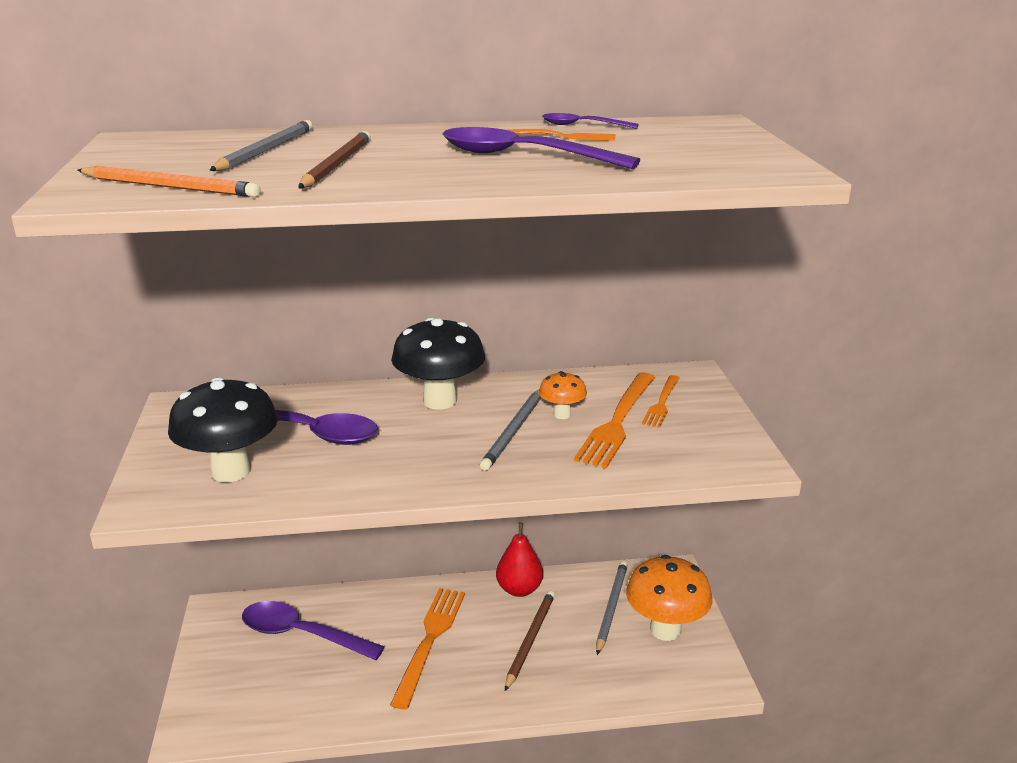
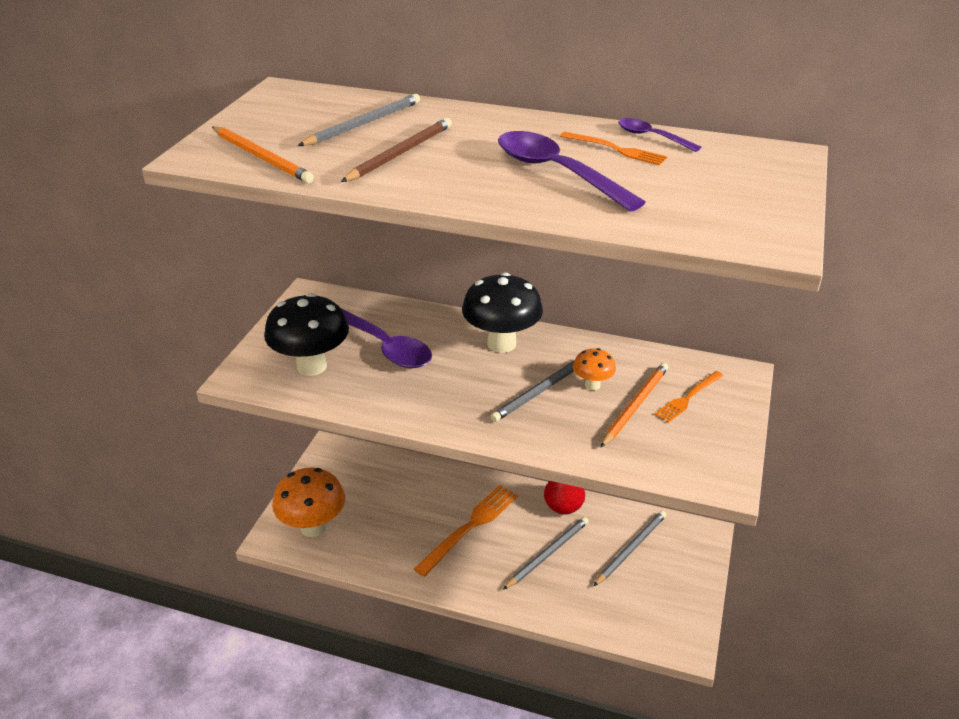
camera: 25 degrees right, 10 degrees up
purple spoon [242,601,385,660] -> none
brown pencil [505,591,555,691] -> grey pencil [503,517,589,590]
orange fork [574,372,655,468] -> orange pencil [600,363,668,448]
orange mushroom [626,555,712,641] -> orange mushroom moved to [272,468,345,537]

